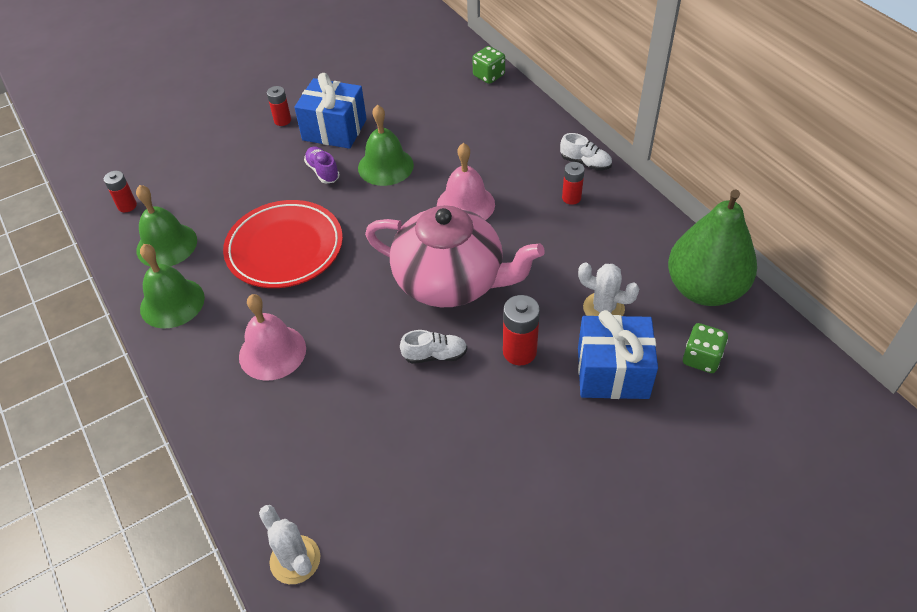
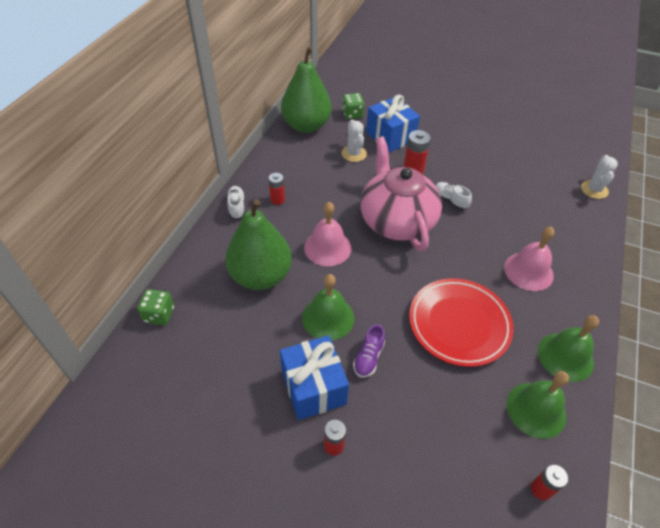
camera: 130 degrees left, 0 degrees up
none -> green pear [225,199,292,290]

